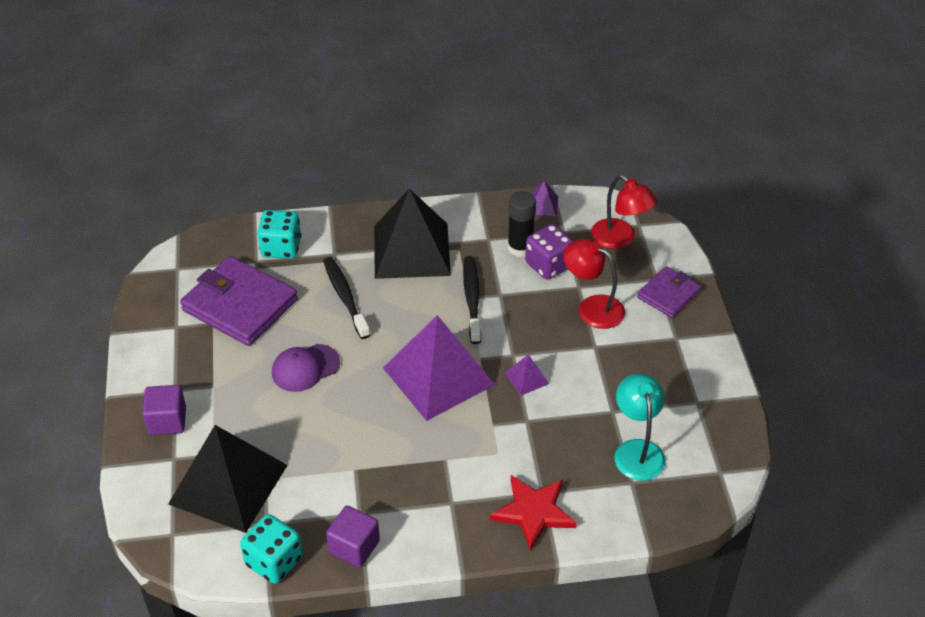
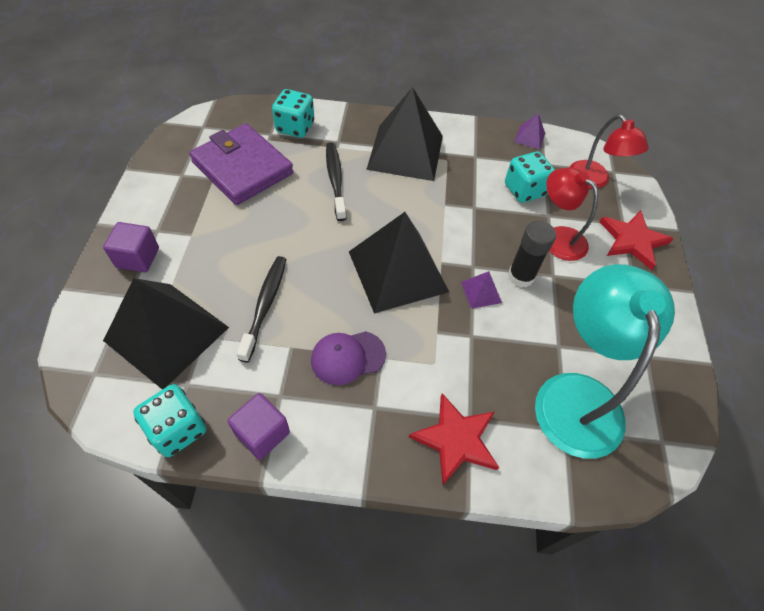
camera: 10 degrees right, 10 degrees up
purple cap [272,344,340,392] -> purple cap moved to [311,331,386,385]
purple pyramid [383,315,495,421] -> black pyramid [349,212,449,314]
black toothbrush [463,256,482,344] -> black toothbrush moved to [236,256,286,362]
black glue stick [508,191,536,257] -> black glue stick moved to [508,221,556,287]
purple dice [525,224,573,279] -> turquoise dice [505,152,555,203]
turquoise lamp [614,374,666,481] -> turquoise lamp [535,264,675,459], size x1.67
purple wallet [637,266,701,318] -> red star [600,210,674,270]

